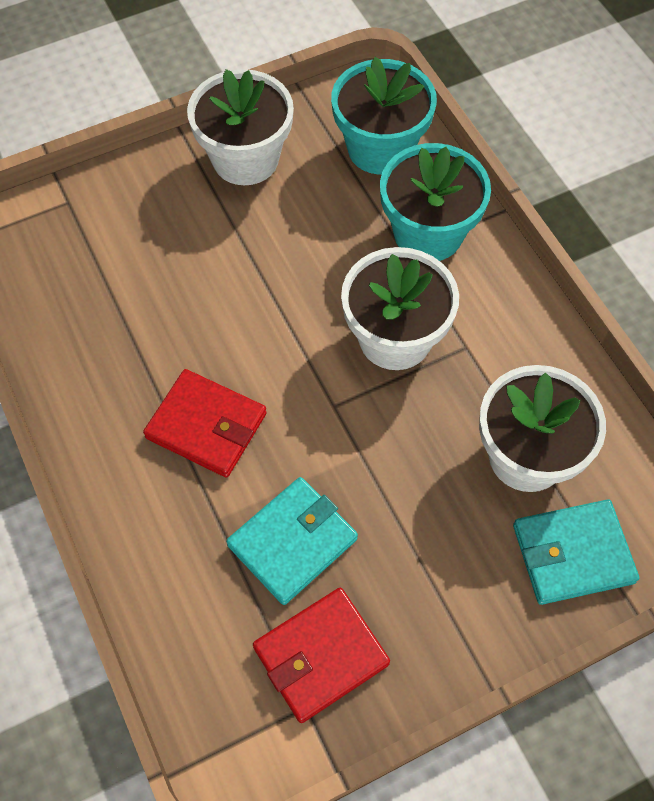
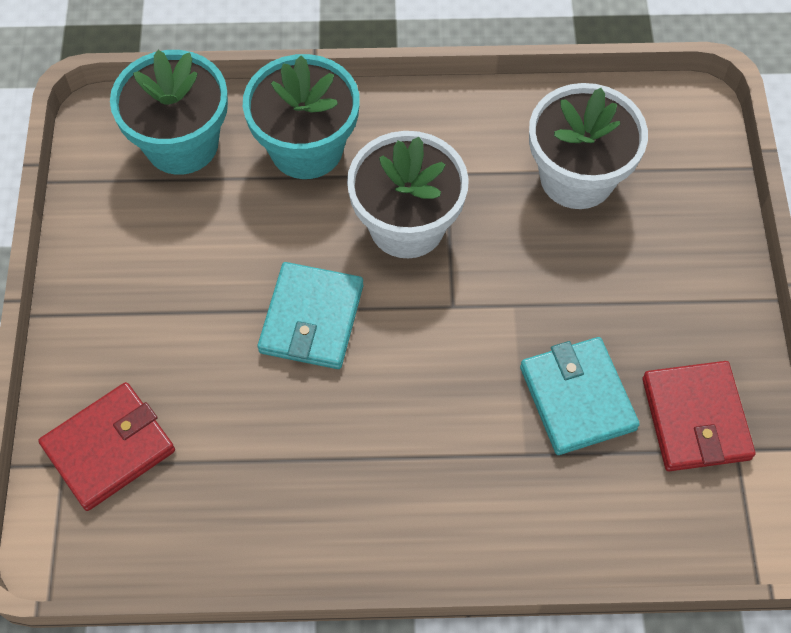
camera: 65 degrees left, 0 degrees up
red wallet [143,369,267,478] -> red wallet moved to [38,382,175,511]
white flower pot [187,69,294,185] -> none
turquoise wallet [513,499,639,605] -> turquoise wallet moved to [258,262,363,369]

